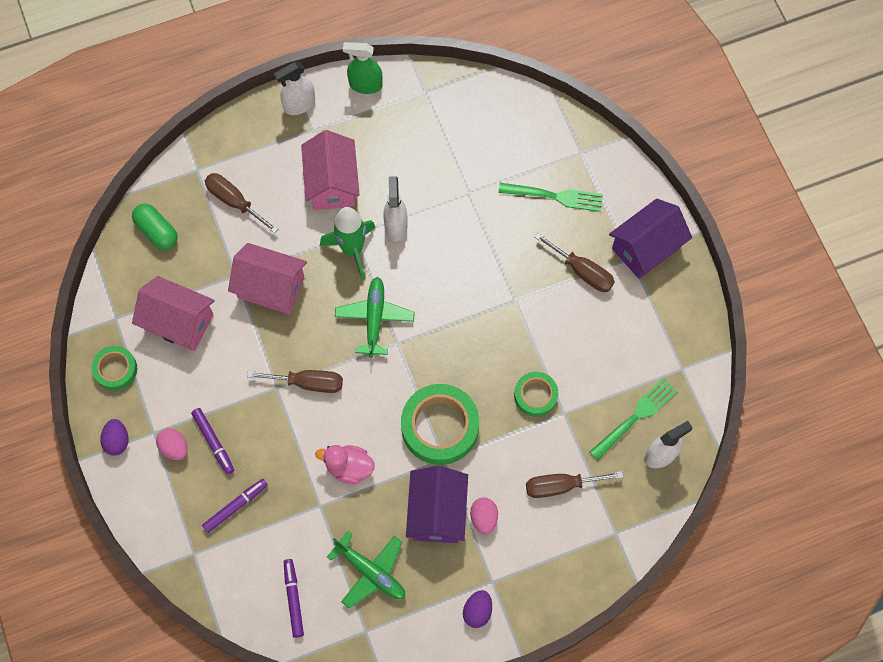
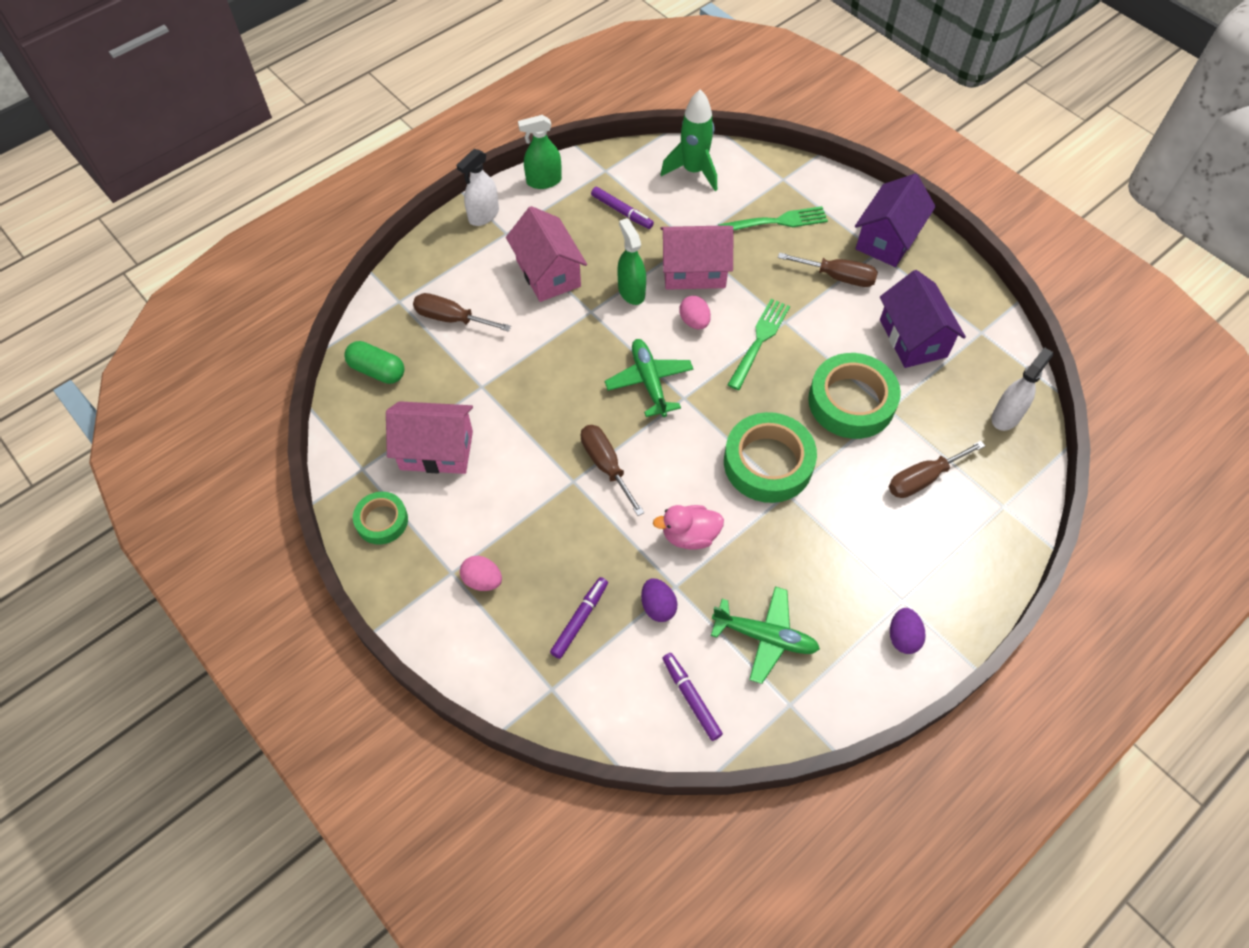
camera: 20 degrees left, 10 degrees down
purple egg [100,419,128,456] -> purple egg moved to [641,578,678,622]
purple marker [191,408,234,475] -> purple marker moved to [591,187,654,229]
pink house [228,243,307,314] -> pink house moved to [661,225,734,290]
brown screwdriver [247,370,343,393] -> brown screwdriver turned 105 degrees counterclockwise [581,425,645,516]
green rocket [320,207,376,280] -> green rocket moved to [660,89,717,191]
white spray bottle [383,176,408,241] -> green spray bottle [618,218,646,305]
purple house [406,466,468,543] -> purple house moved to [880,270,966,368]
pink egg [470,497,498,535] -> pink egg moved to [680,296,711,329]
green tape [514,372,558,417] -> green tape [808,353,901,439], size x1.78
green fork [590,378,678,460] -> green fork moved to [727,299,790,390]

